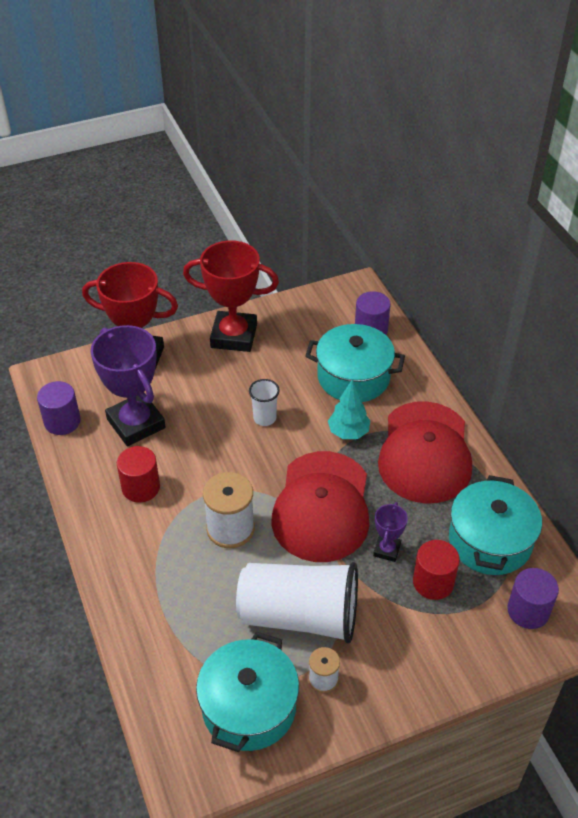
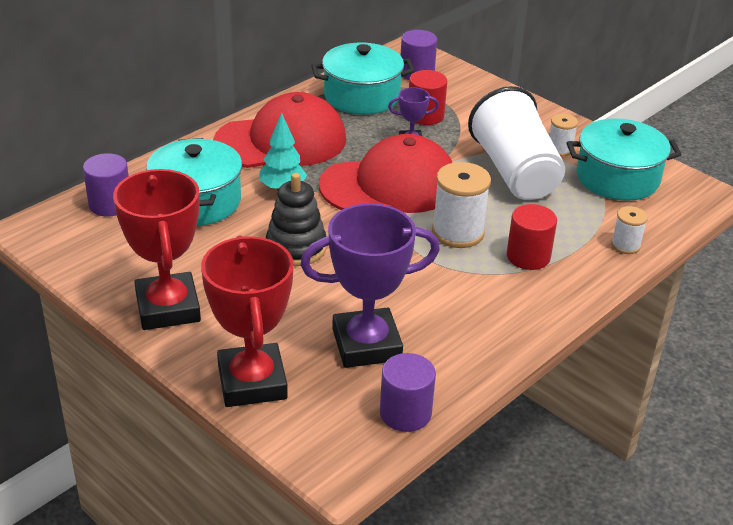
camera: 115 degrees left, 10 degrees down
purple trophy [90,325,166,446] -> purple trophy turned 45 degrees clockwise [300,203,440,368]
red cylinder [117,446,160,503] -> red cylinder moved to [507,204,557,270]
white cup [249,379,280,426] -> black stacking toy [266,173,327,266]
none -> white spool [611,206,648,254]

